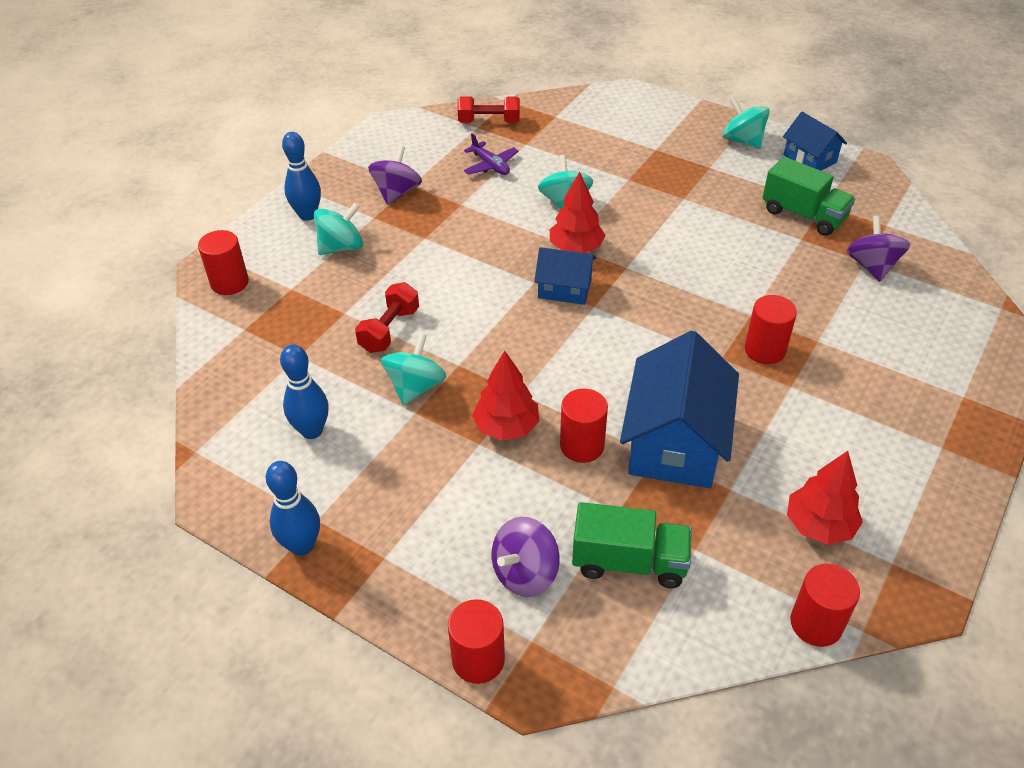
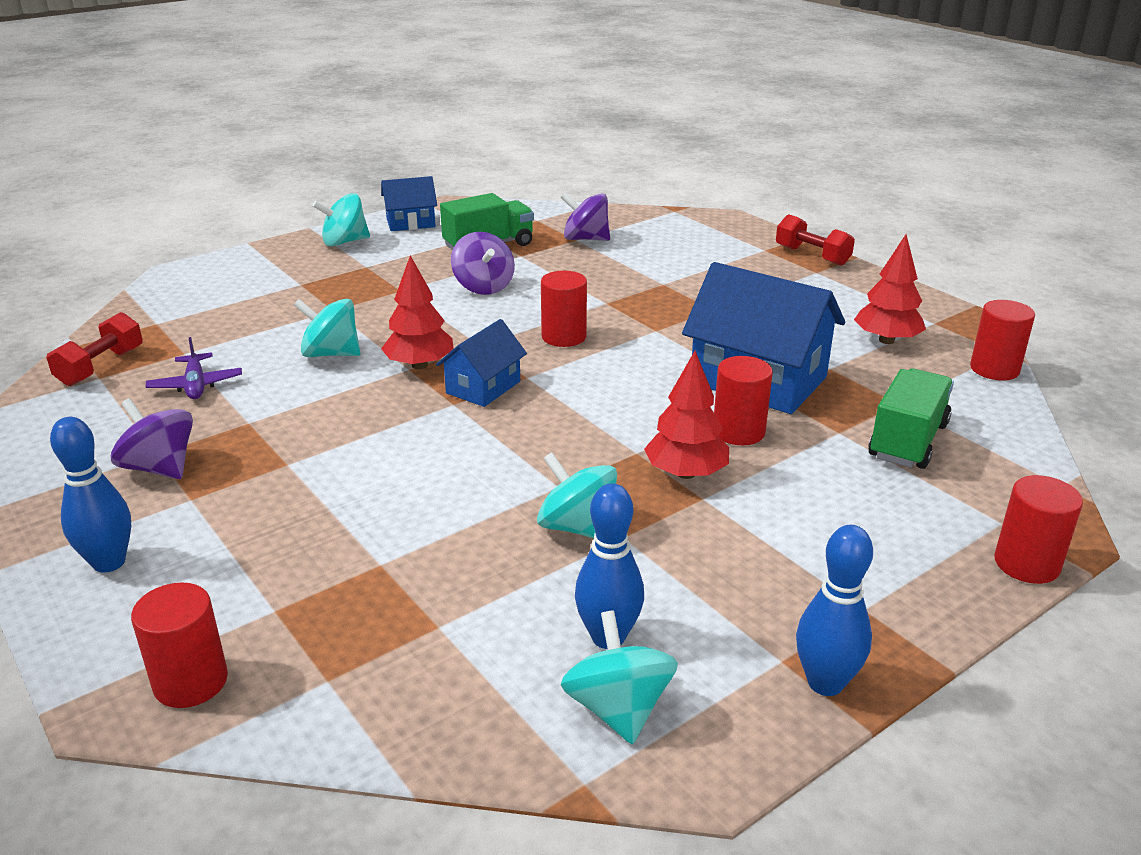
camera: 70 degrees left, 15 degrees down
turquoise spinning top [314,203,363,255] -> turquoise spinning top moved to [561,610,678,744]
red dumbbell [355,282,419,353] -> red dumbbell moved to [776,214,855,266]
purple plane [464,133,519,175] -> purple plane turned 90 degrees clockwise [145,337,242,399]
purple spinning top [492,517,560,597] -> purple spinning top moved to [451,232,515,295]
red cylinder [745,295,797,364] -> red cylinder moved to [541,271,587,347]

